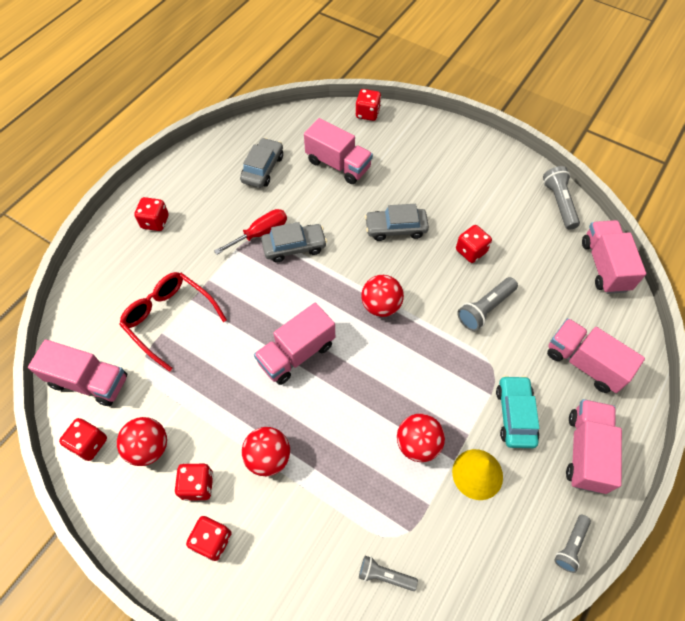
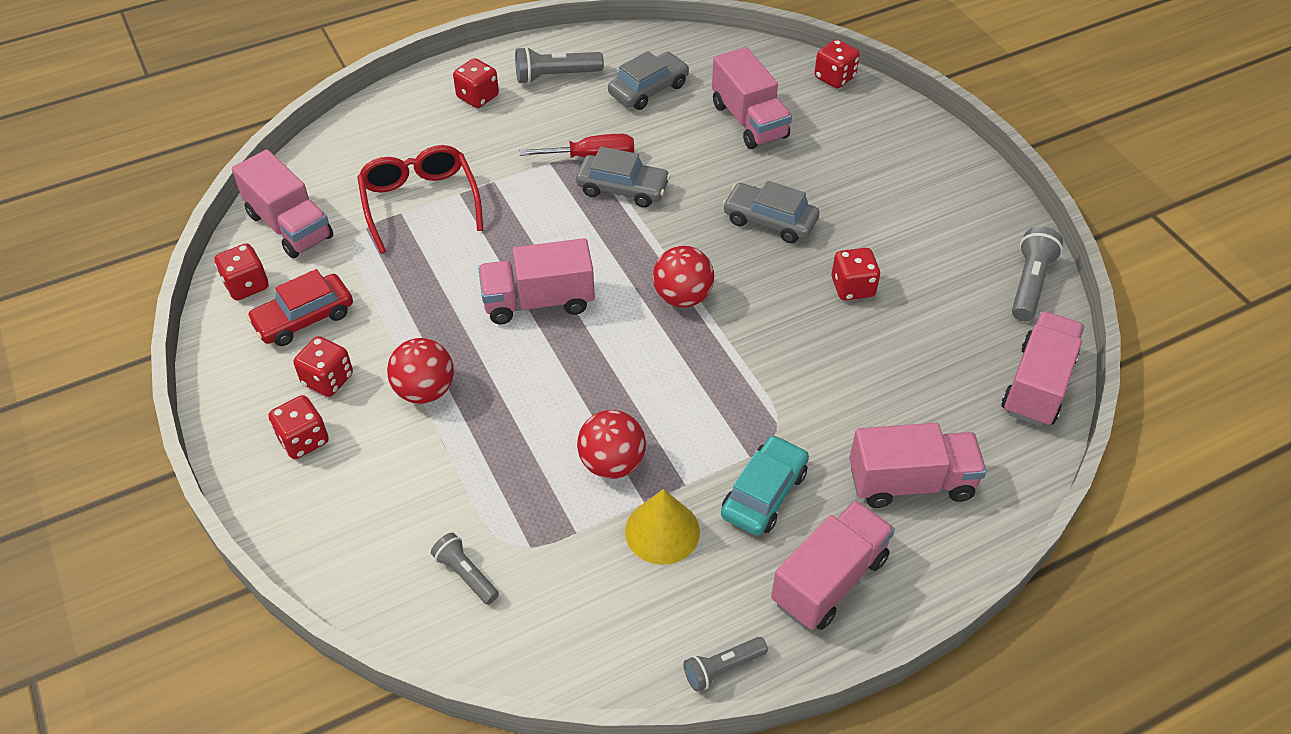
camera: 30 degrees right, 10 degrees down
red ball [117,417,167,466] -> red car [247,269,353,346]
grey flashlight [457,277,518,331] -> grey flashlight moved to [515,47,604,84]
pink truck [547,318,645,393] -> pink truck turned 105 degrees clockwise [849,423,987,508]

